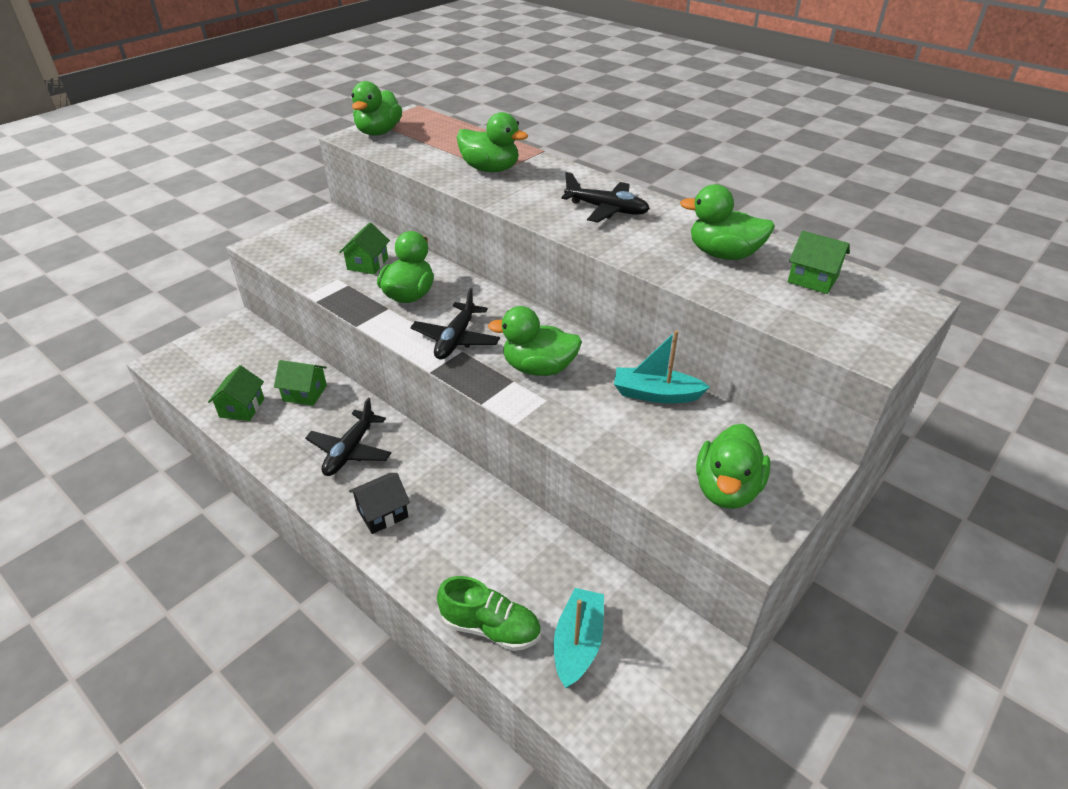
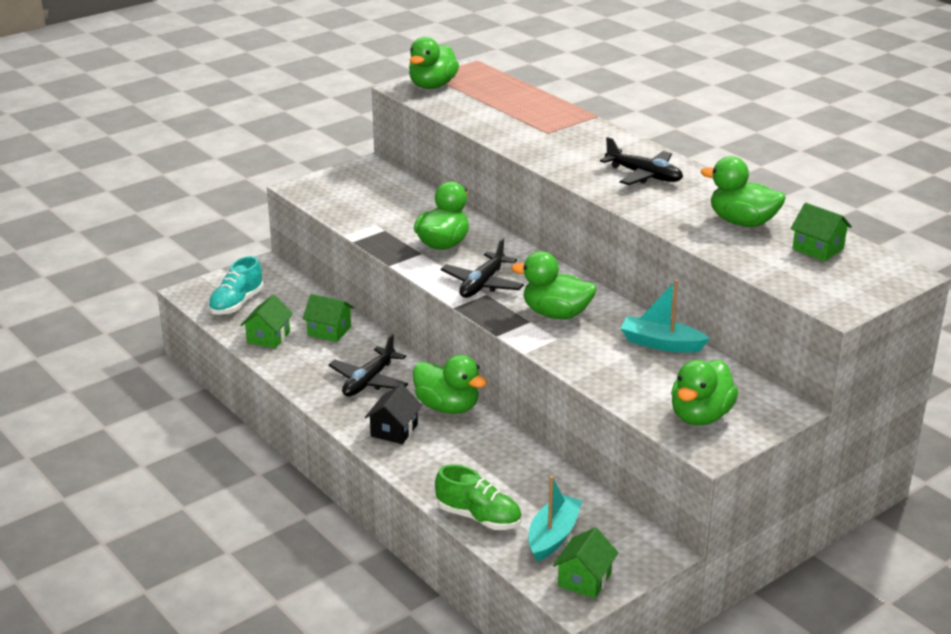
camera: 10 degrees right, 10 degrees down
green house [339,223,390,274] -> green house moved to [553,527,619,599]
black house [349,473,410,534] -> black house turned 45 degrees counterclockwise [365,384,422,444]
green duck [457,112,528,172] -> green duck moved to [413,355,487,414]
none -> turquoise shoe [208,256,264,315]

